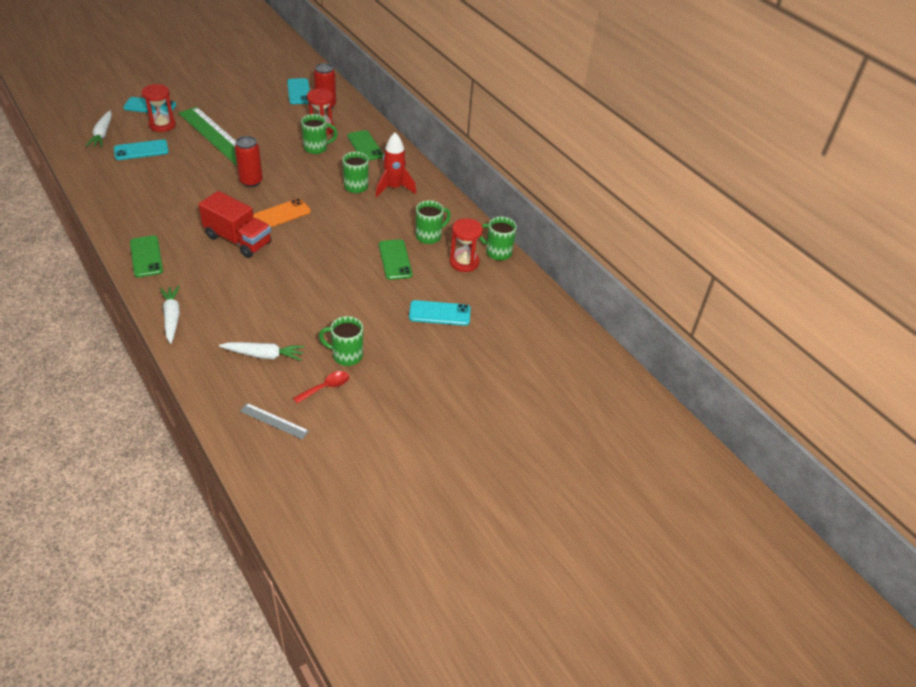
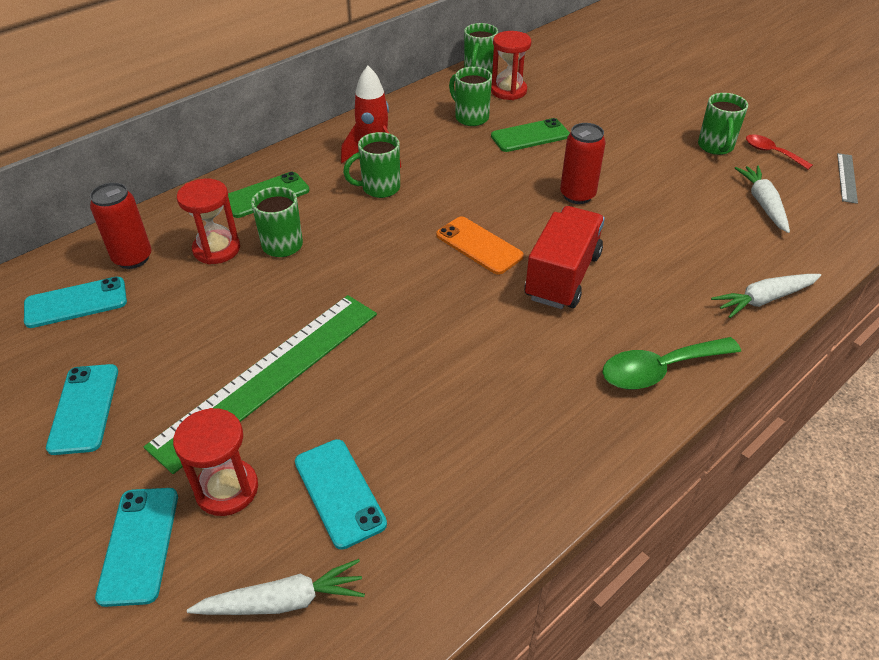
camera: 95 degrees left, 0 degrees up
green phone [130,235,163,277] -> green spoon [602,337,741,389]
red can [235,136,263,187] -> red can moved to [560,123,606,204]
turquoise phone [409,300,471,326] -> turquoise phone moved to [46,364,118,455]

